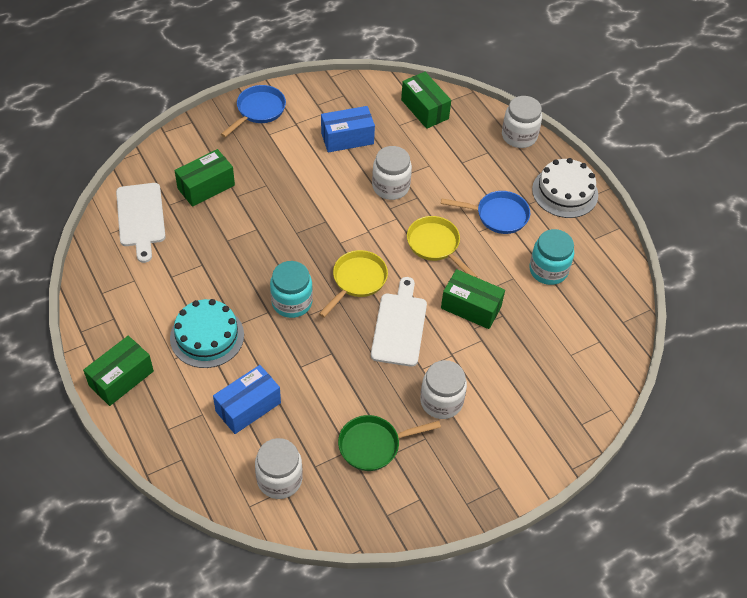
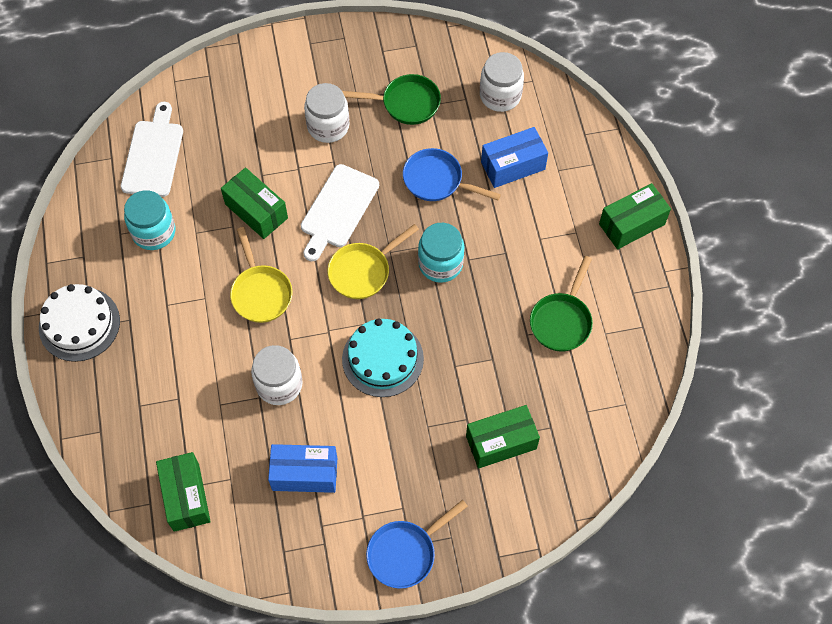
camera: 160 degrees left, 10 degrees up
white cutting board [116,183,166,263] -> white cutting board moved to [121,102,183,197]
turquoise cake [170,299,244,368] -> turquoise cake moved to [342,319,424,397]
blue pan [441,191,530,234] -> blue pan moved to [403,148,501,201]
white jar [502,96,542,148] -> none
none -> green pan [530,256,593,351]

